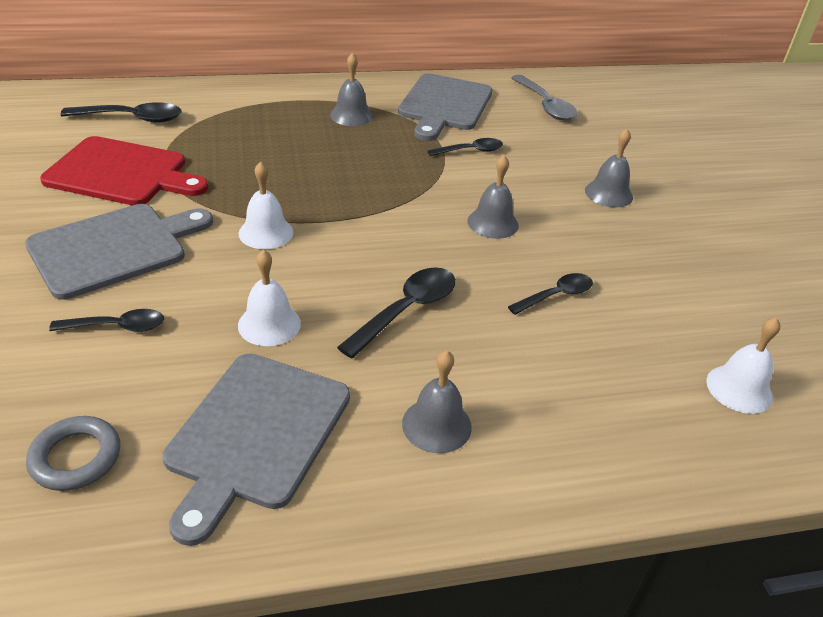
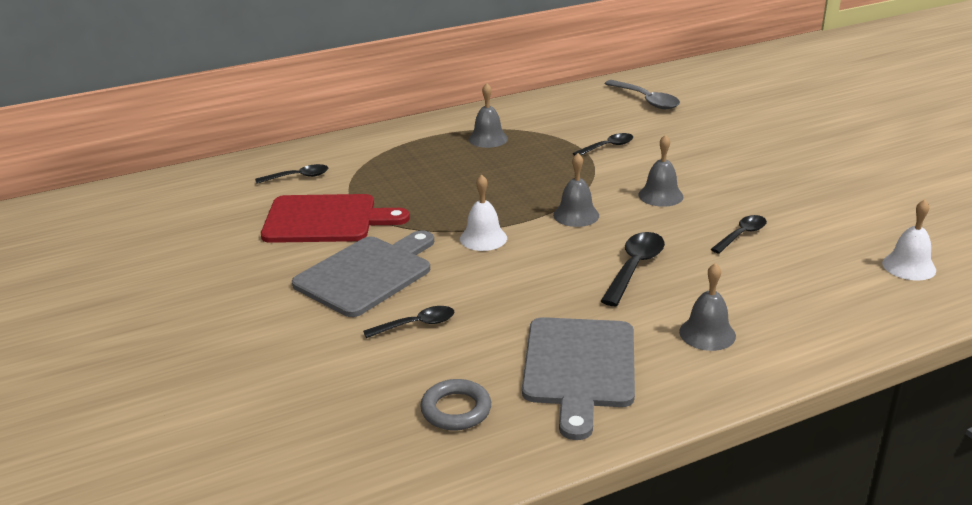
camera: 10 degrees left, 10 degrees down
black spoon [61,102,181,123] -> black spoon [255,164,328,184], size x0.66
white bell [238,249,301,346] -> none
grey cutting board [398,73,492,141] -> none
grey bell [585,129,633,207] -> grey bell moved to [553,153,599,227]

